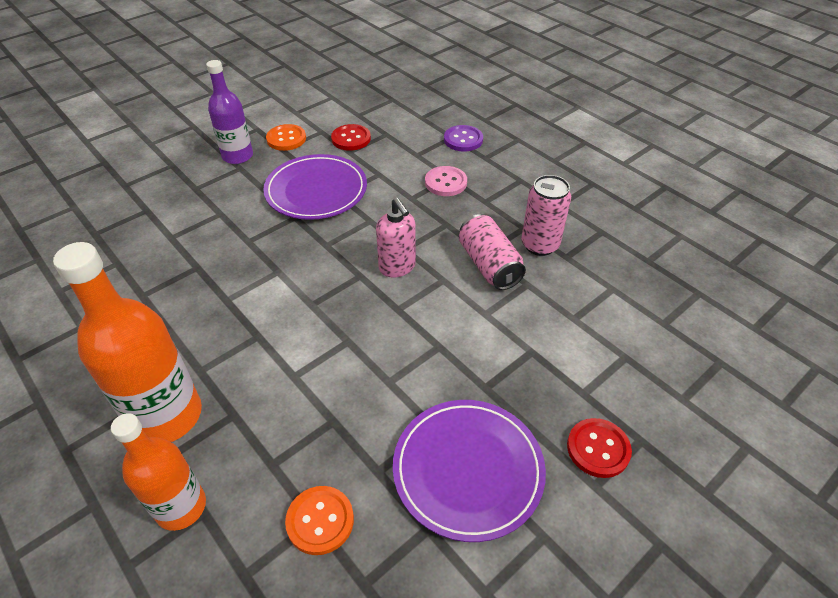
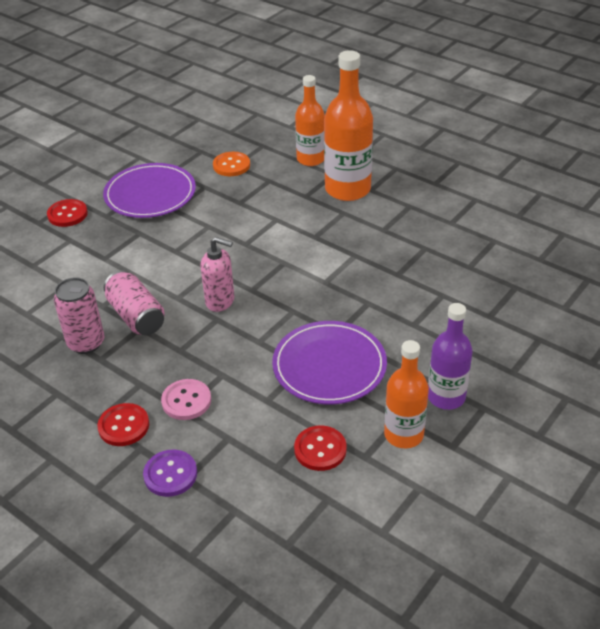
camera: 170 degrees right, 5 degrees down
orange button [266,124,306,151] -> orange bottle [384,340,429,448]
pink soap dispenser [376,198,416,278] -> pink soap dispenser turned 150 degrees clockwise [200,237,234,312]
none -> red button [97,403,149,446]

